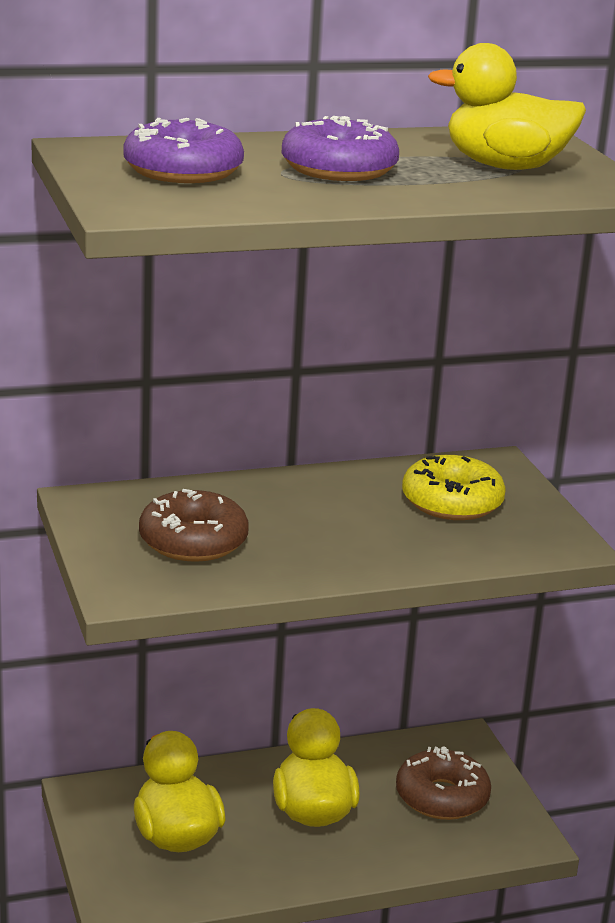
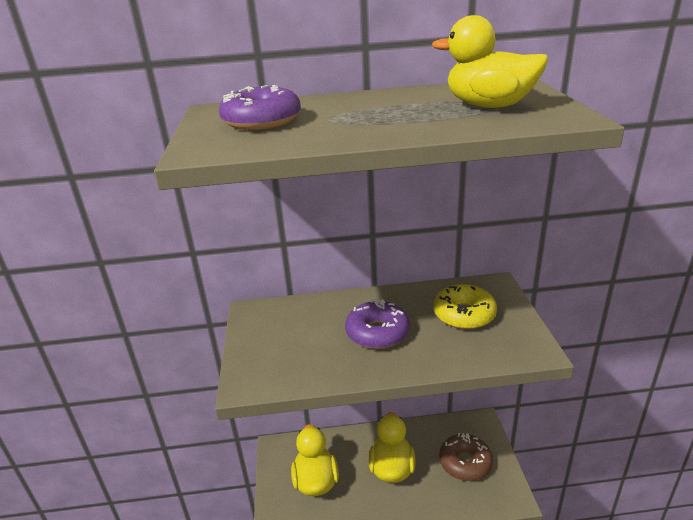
camera: 15 degrees right, 5 degrees up
brown donut [139,489,249,562] -> none
purple donut [282,116,399,181] -> purple donut moved to [345,299,410,349]

